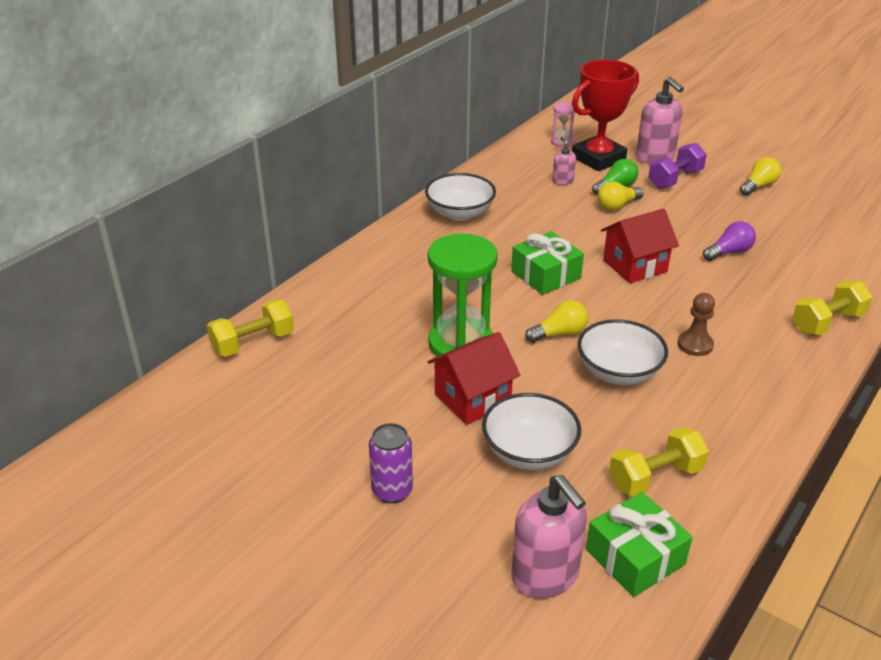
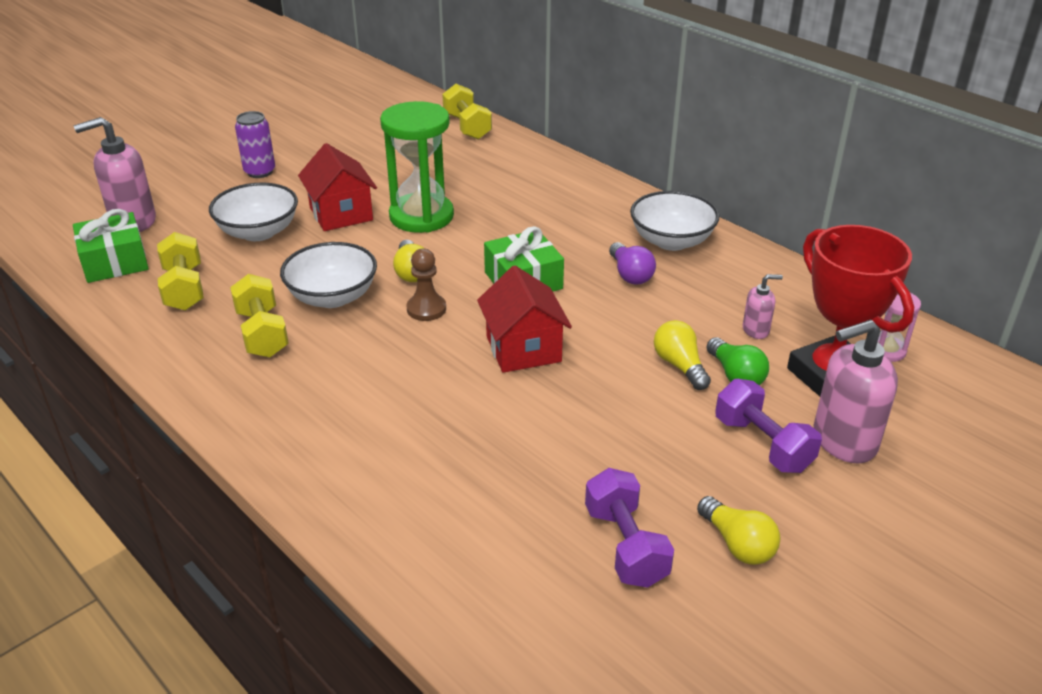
camera: 100 degrees right, 0 degrees up
brown pawn [677,293,715,356] -> brown pawn moved to [407,248,446,321]
purple light bulb [703,221,756,261] -> purple light bulb moved to [609,242,656,284]
yellow dumbbell [792,281,872,335] -> yellow dumbbell moved to [230,274,289,358]
none -> purple dumbbell [585,468,674,588]

